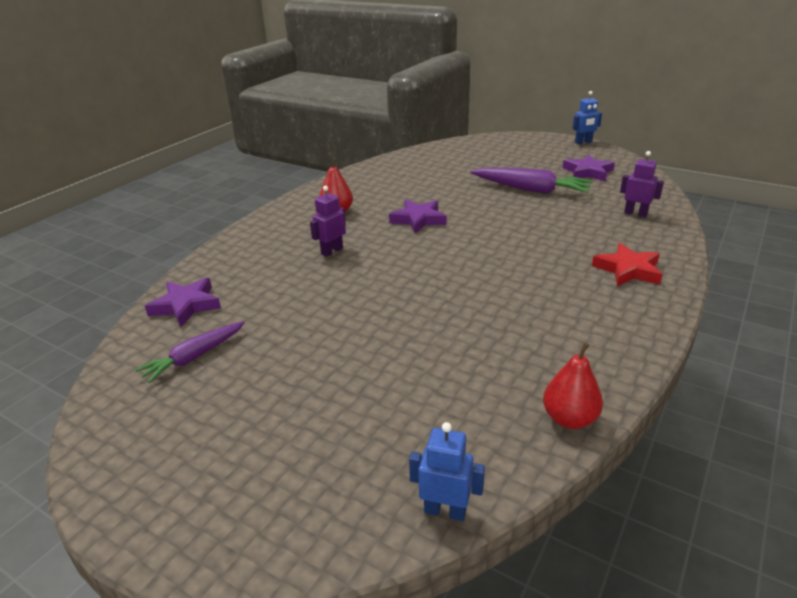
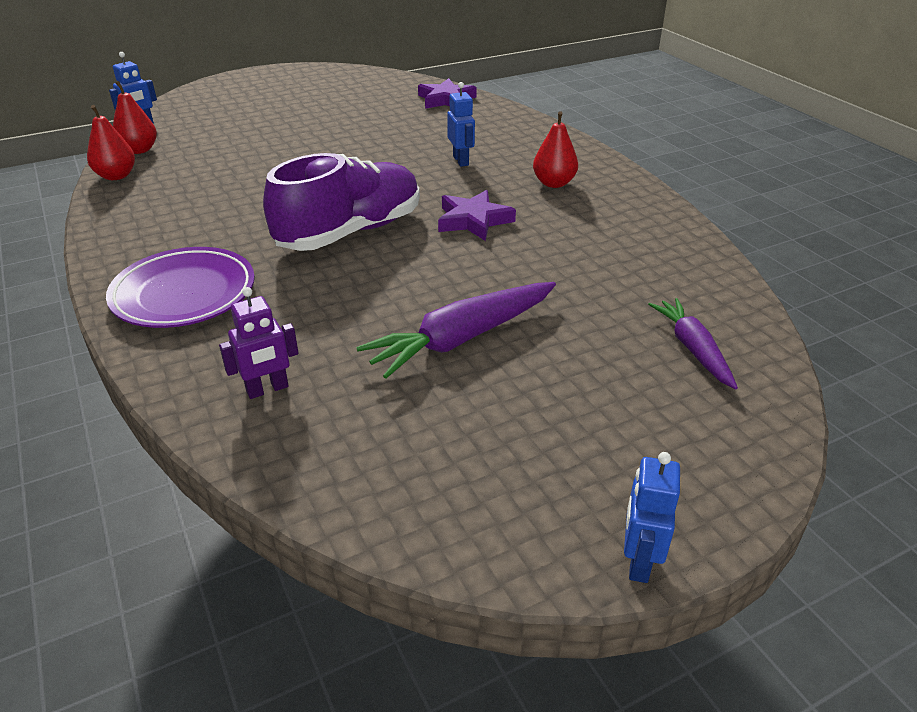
camera: 120 degrees right, 5 degrees up
purple carrot [135,321,245,383] -> purple carrot moved to [648,298,738,389]
purple robot [310,186,346,257] -> blue robot [447,82,475,167]
purple star [563,154,615,182] -> none
red star [592,243,663,286] -> purple plate [106,247,255,328]
none -> red pear [113,81,157,154]
none -> purple shoe [263,153,420,251]

